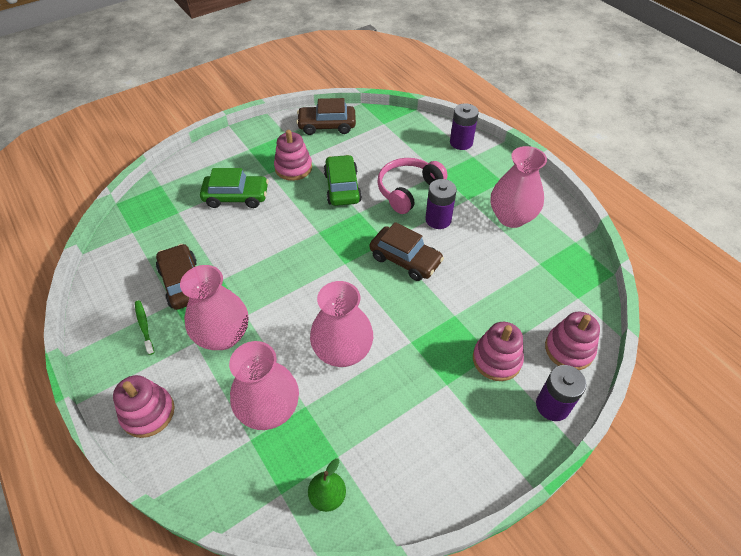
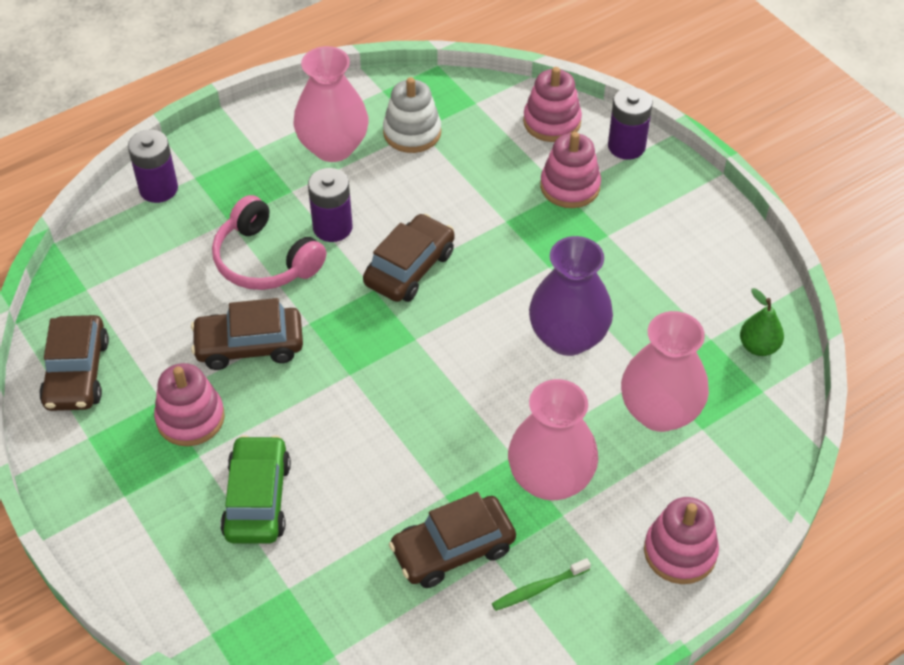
camera: 90 degrees left, 0 degrees up
pink vase [310,281,373,367] -> purple vase [529,236,613,356]
green car [324,155,362,206] -> brown car [191,298,303,370]
none -> white stacking toy [383,77,441,153]

